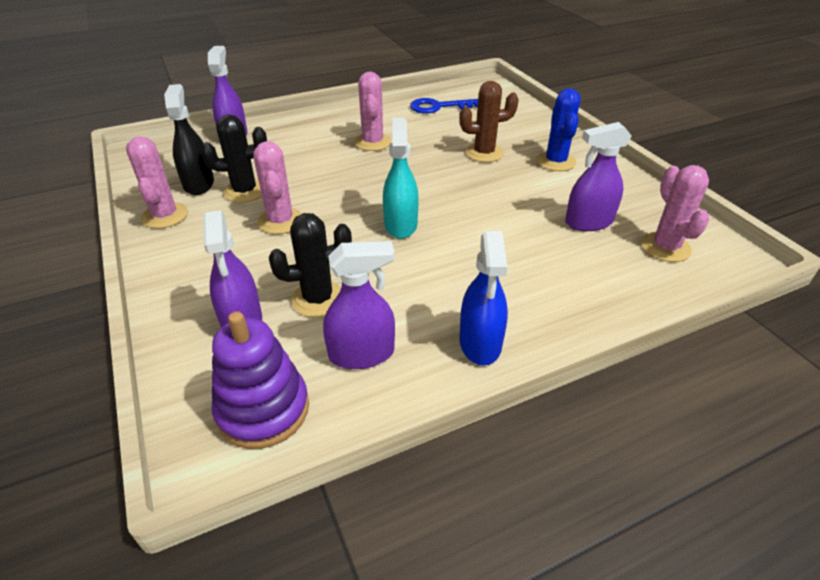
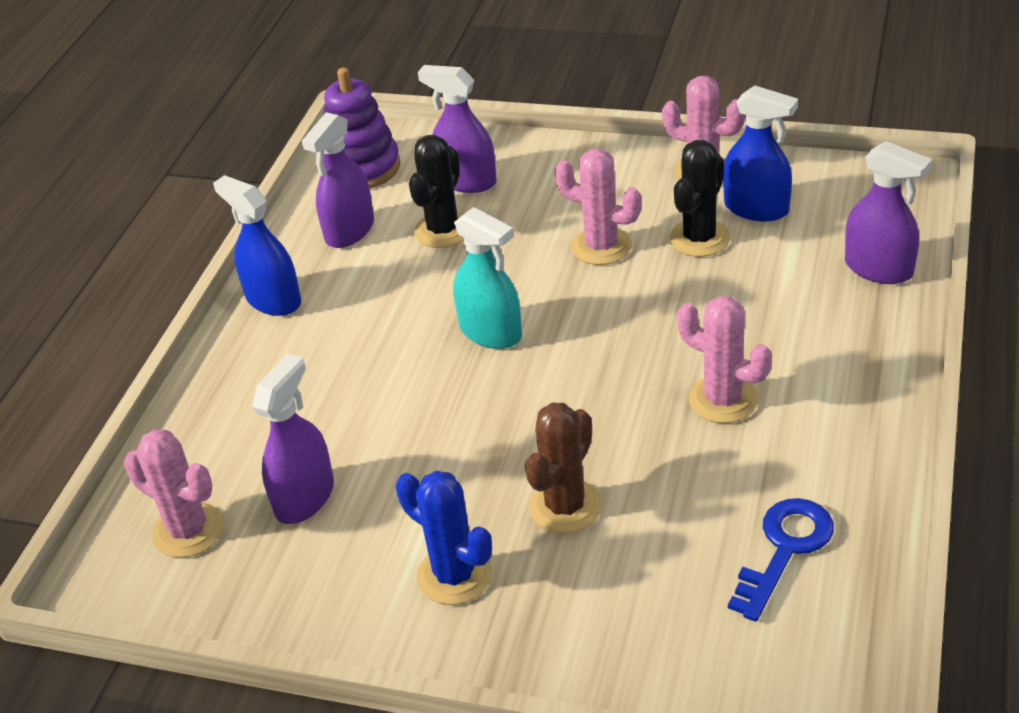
camera: 135 degrees right, 0 degrees up
black spray bottle [164,84,214,195] -> blue spray bottle [723,85,798,222]

